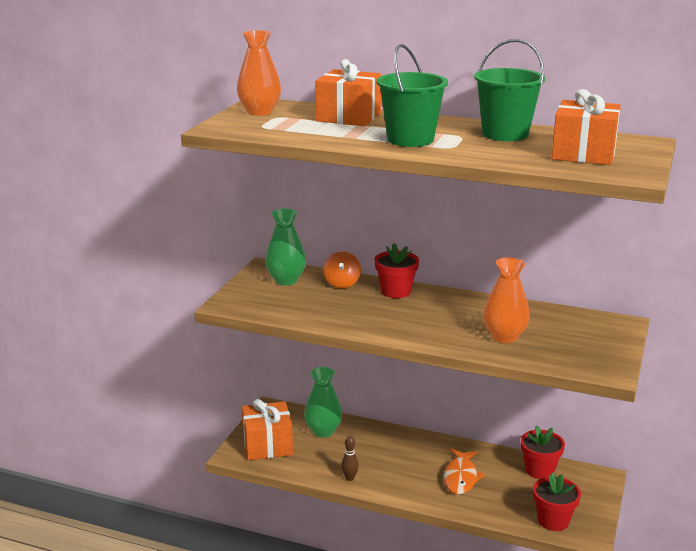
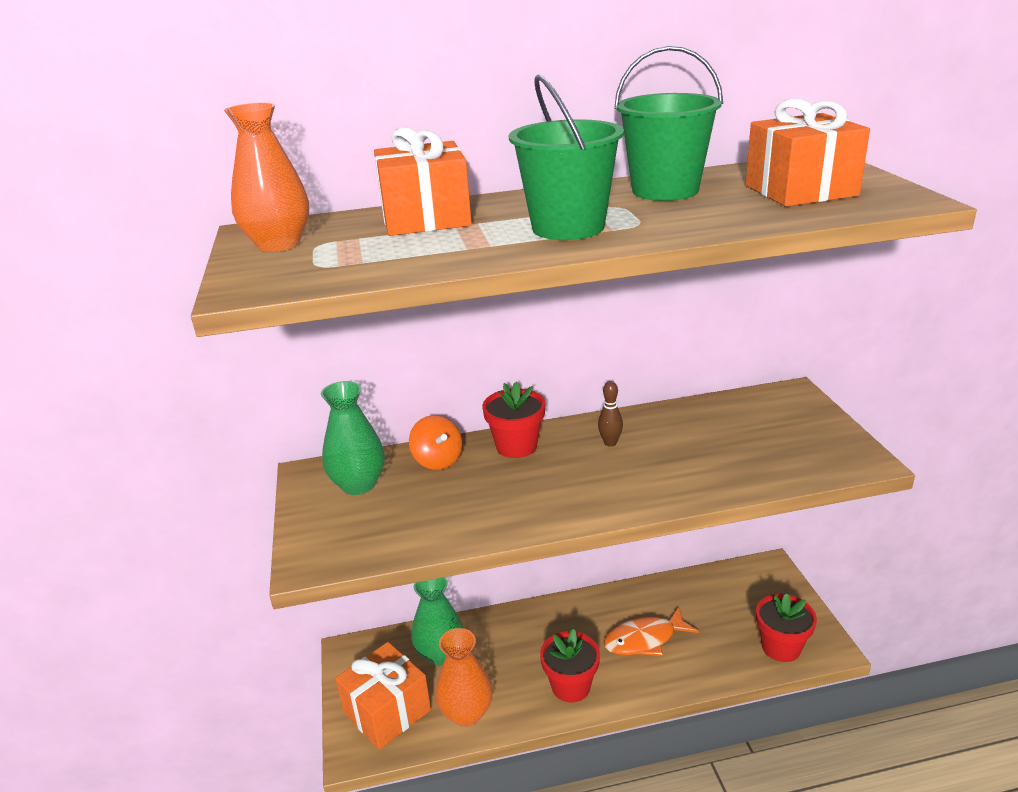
camera: 30 degrees left, 5 degrees up
brown bowling pin [341,436,359,481] -> brown bowling pin moved to [598,381,623,447]
orange fish [443,448,485,495] -> orange fish turned 90 degrees clockwise [604,607,698,656]
orange vase [483,257,530,343] -> orange vase moved to [435,628,492,726]
red flower pot [521,425,565,479] -> red flower pot moved to [540,629,600,702]

